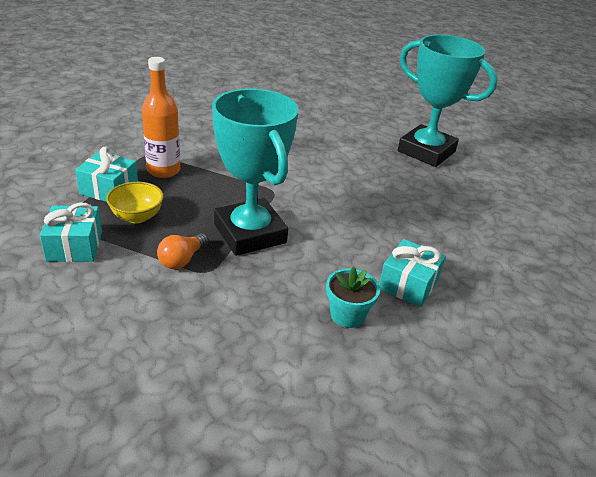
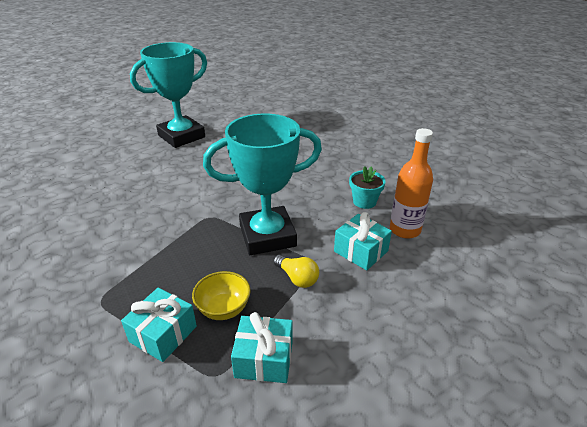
camera: 75 degrees left, 0 degrees up
orange bottle [142,57,180,178] -> orange bottle moved to [390,128,433,239]
orange light bulb [157,233,209,269] -> yellow light bulb [273,255,319,288]
turquoise gift [379,239,446,307] -> turquoise gift moved to [334,212,392,270]

